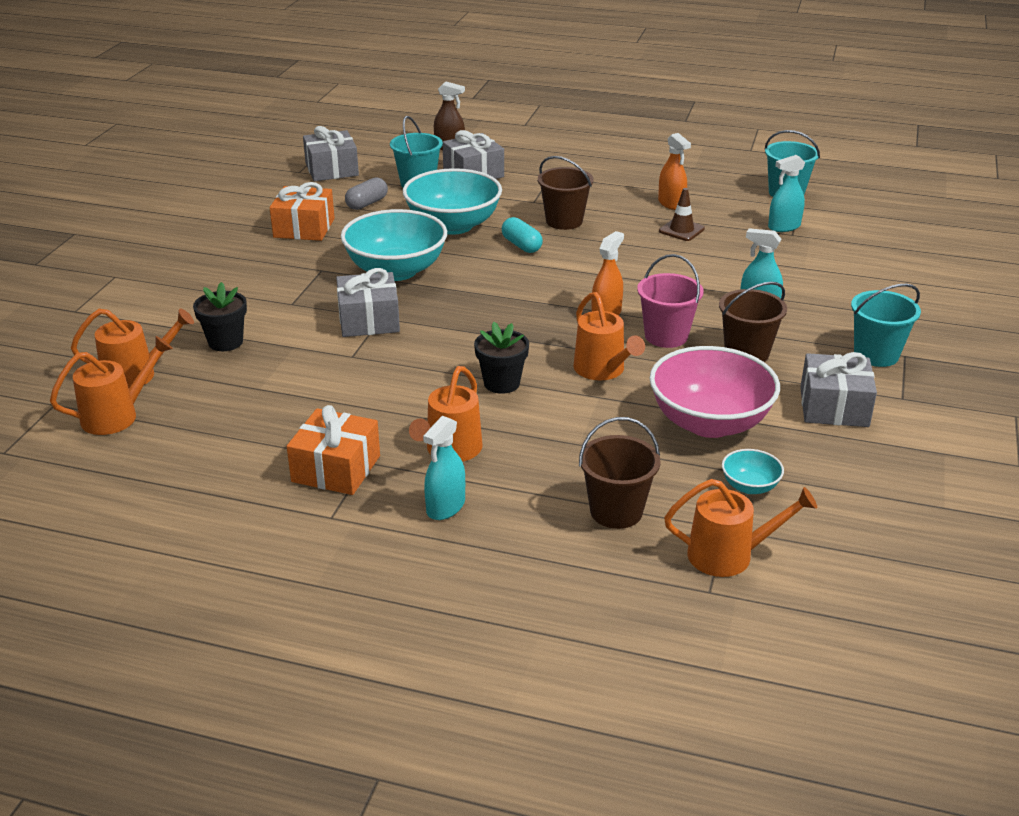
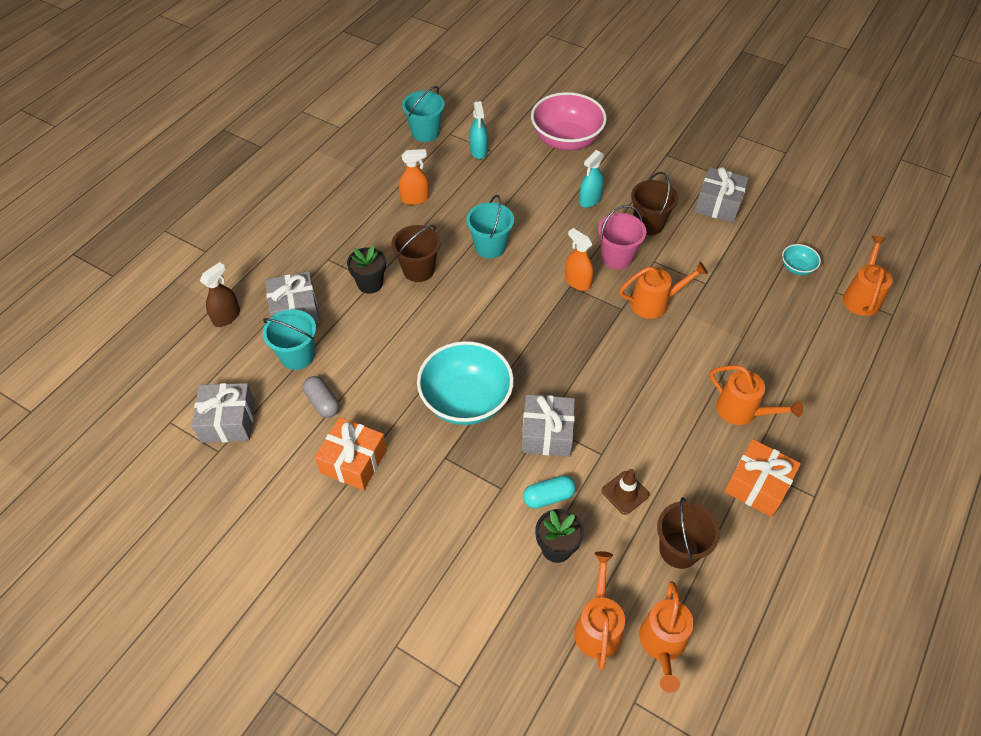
camera: 75 degrees left, 20 degrees up
orange watering can [50,336,173,435] -> orange watering can turned 150 degrees counterclockwise [639,581,694,693]
turquoise bowl [403,168,502,235] -> none
turquoise spray bottle [423,416,465,520] -> none
black flower pot [474,322,529,394] -> black flower pot moved to [347,245,386,294]
turquoise capsule [502,217,543,253] -> turquoise capsule moved to [523,475,576,509]
brown bucket [579,417,660,529] -> brown bucket moved to [657,497,720,569]
pink bowl [649,346,780,438] -> pink bowl moved to [531,92,607,150]
brown traffic cone [659,188,705,241] -> brown traffic cone moved to [602,469,650,515]
turquoise bucket [851,284,921,367] -> turquoise bucket moved to [466,195,514,258]

